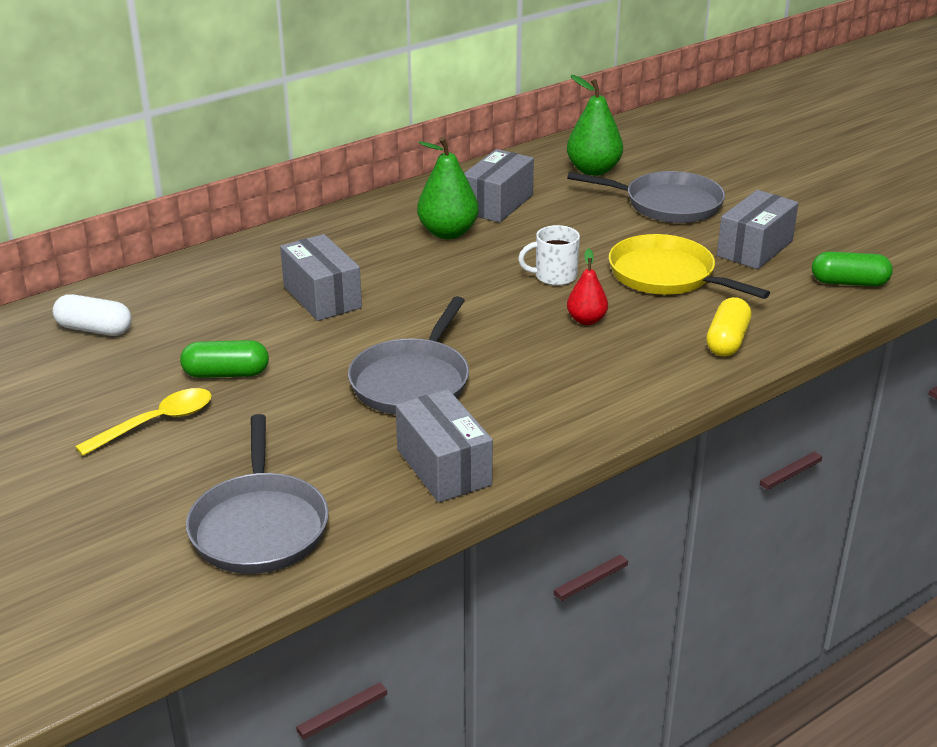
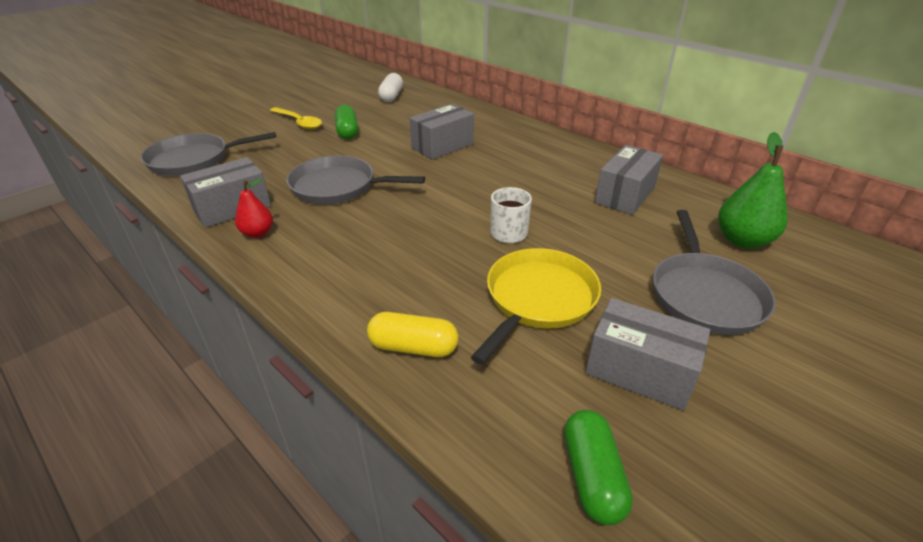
camera: 80 degrees right, 5 degrees up
green pear [417,137,479,239] -> none
grey box [464,149,534,223] -> grey box turned 75 degrees counterclockwise [595,145,663,215]
red pear [567,248,608,325] -> red pear moved to [235,178,273,238]

